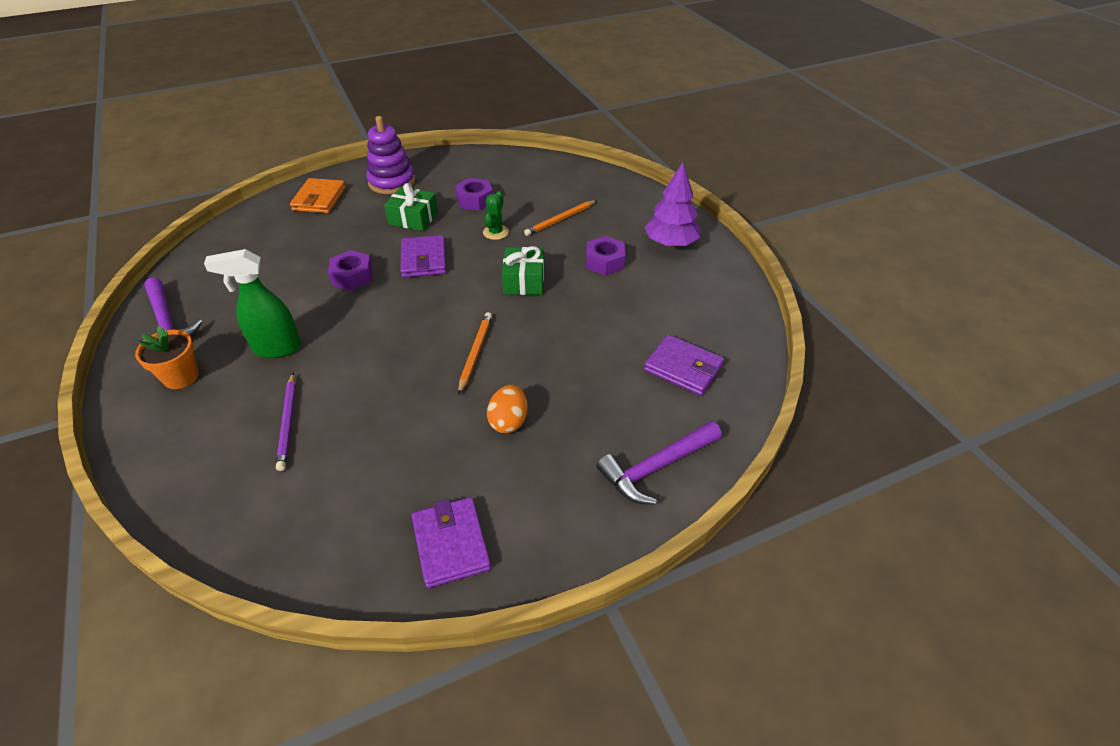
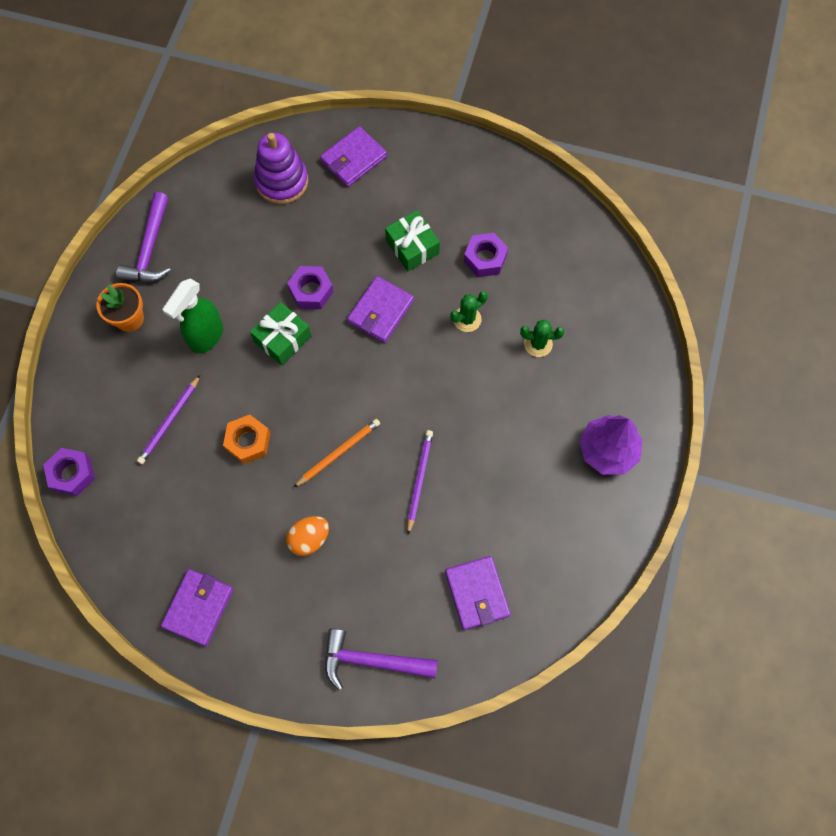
camera: 40 degrees right, 25 degrees up
green spray bottle [204,249,301,358] -> green spray bottle turned 90 degrees counterclockwise [163,278,223,354]
orange wallet [290,178,346,213] -> purple wallet [320,126,387,187]
purple stacking toy [366,116,415,194] -> purple stacking toy moved to [254,133,308,204]
green gift [502,246,544,295] -> green gift moved to [250,302,312,366]
orange pencil [524,200,597,236] -> green cactus [520,320,564,357]
purple nut [586,236,625,275] -> purple nut moved to [43,448,95,496]
none -> orange nut [223,415,271,464]
none -> purple pencil [407,430,433,535]

